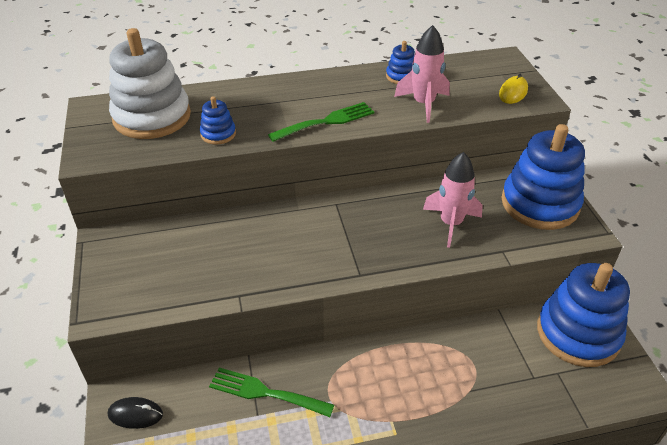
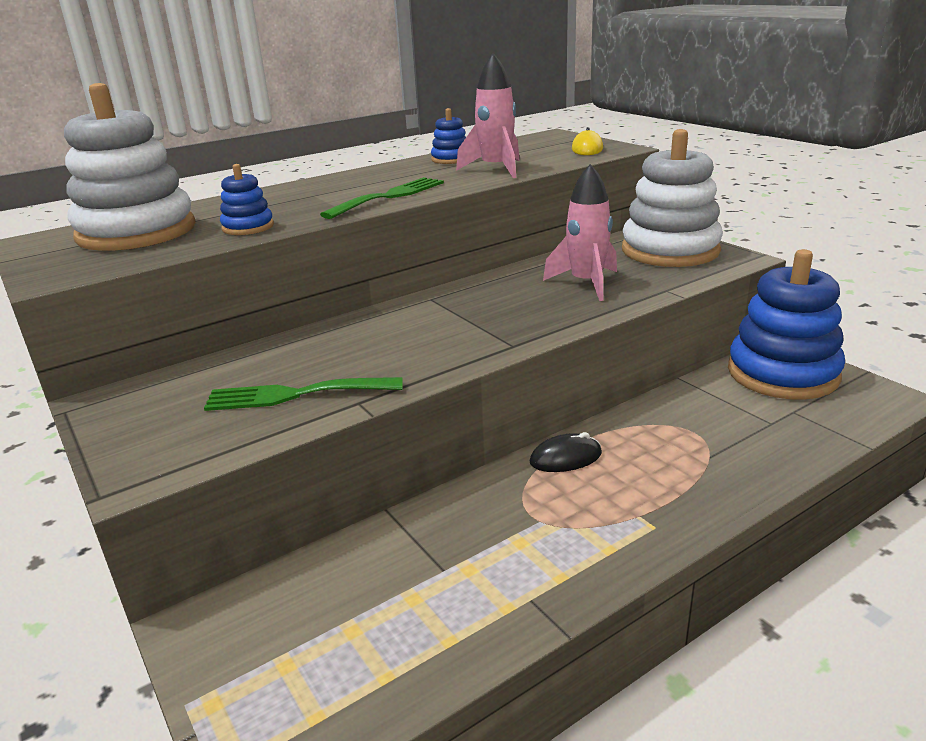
camera: 20 degrees left, 15 degrees down
black mouse [108,397,163,429] -> black mouse moved to [530,432,602,472]
green fork [209,367,334,417] -> green fork moved to [204,377,403,411]
blue stacking toy [501,124,585,230] -> white stacking toy [622,129,723,267]

